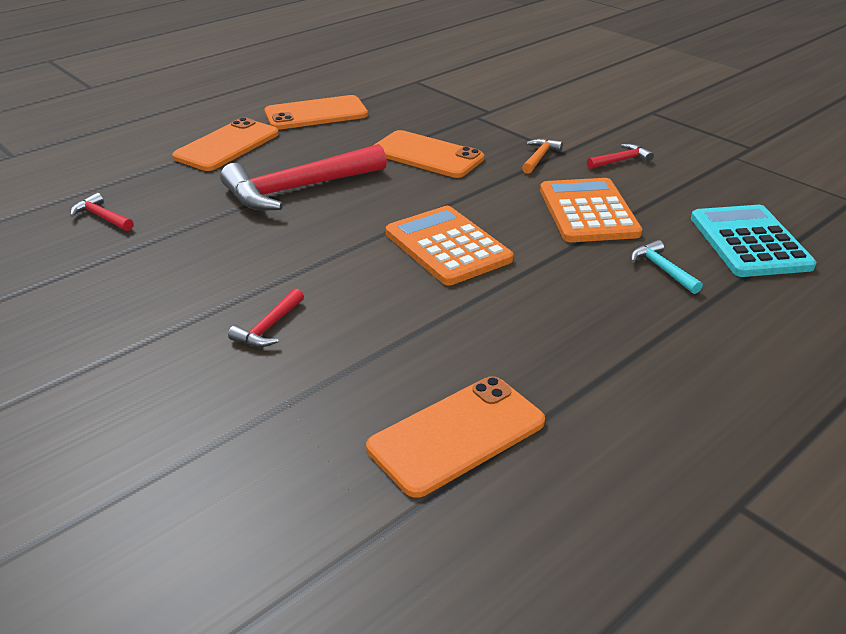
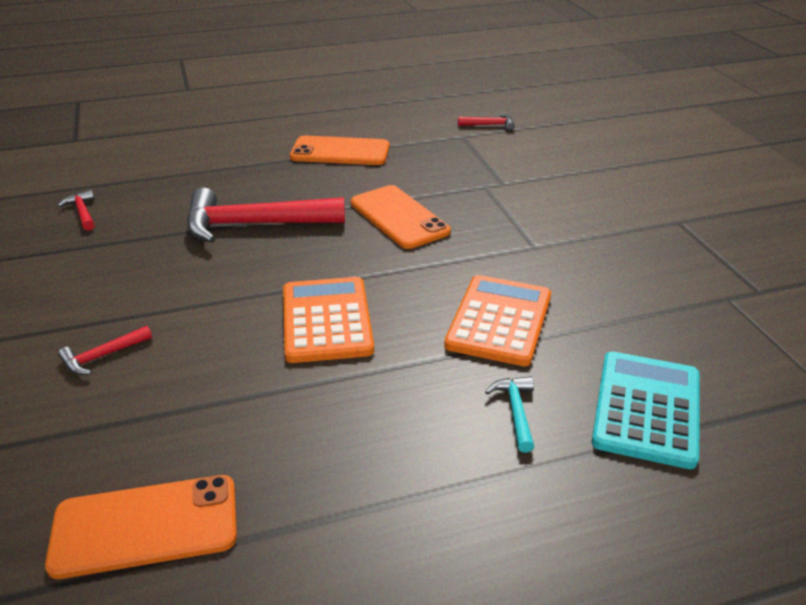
camera: 25 degrees right, 0 degrees up
orange phone [172,117,279,171] -> none
orange hammer [522,139,563,174] -> none
red hammer [587,144,654,169] -> red hammer moved to [458,113,515,130]

